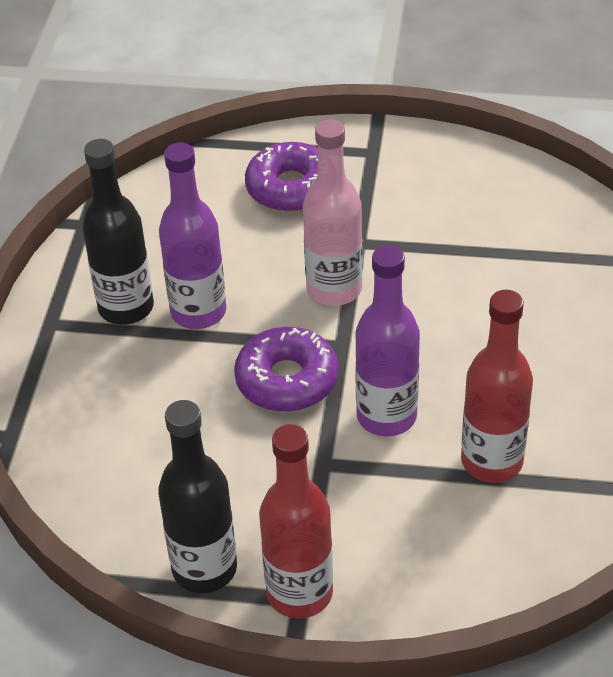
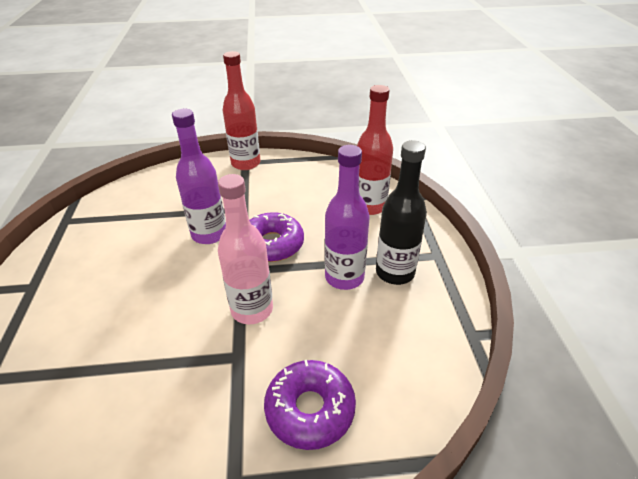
camera: 165 degrees right, 5 degrees down
black bottle [158,400,237,593] -> none
red bottle [461,290,533,483] -> red bottle moved to [357,85,393,215]

